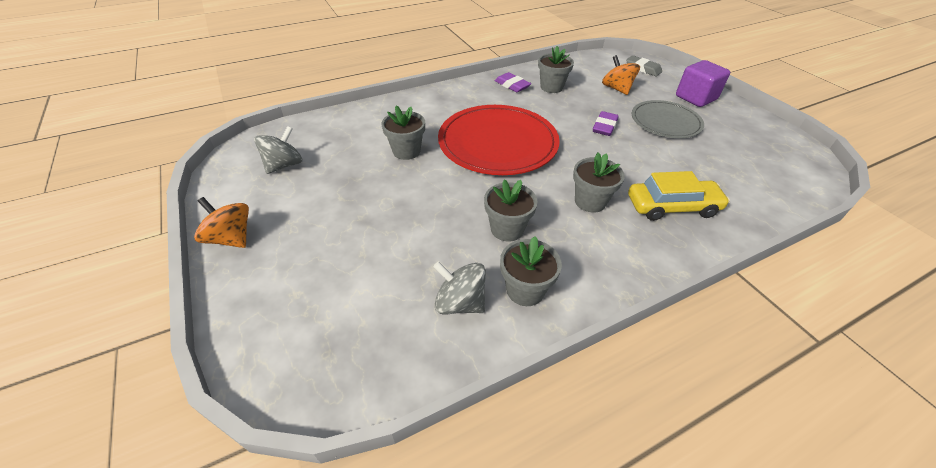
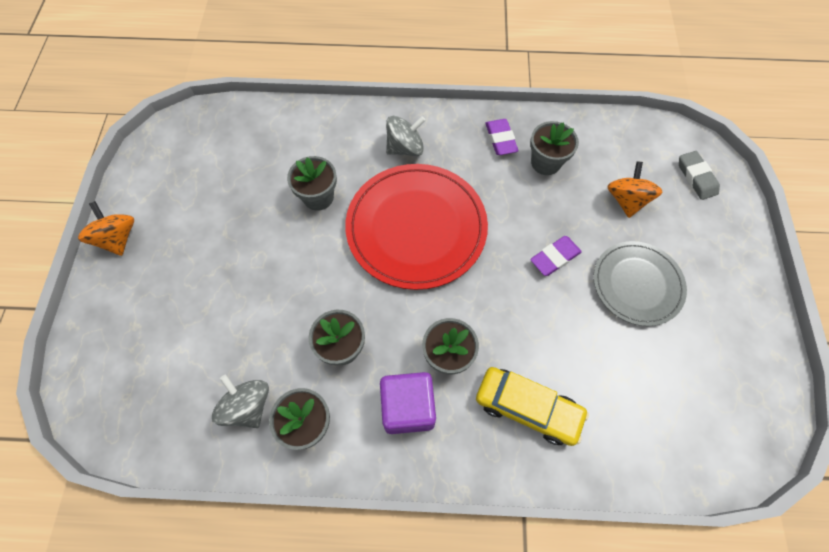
camera: 30 degrees right, 20 degrees up
grey spinning top [254,126,302,174] -> grey spinning top moved to [386,116,425,156]
purple cube [676,60,730,107] -> purple cube moved to [380,372,436,434]

